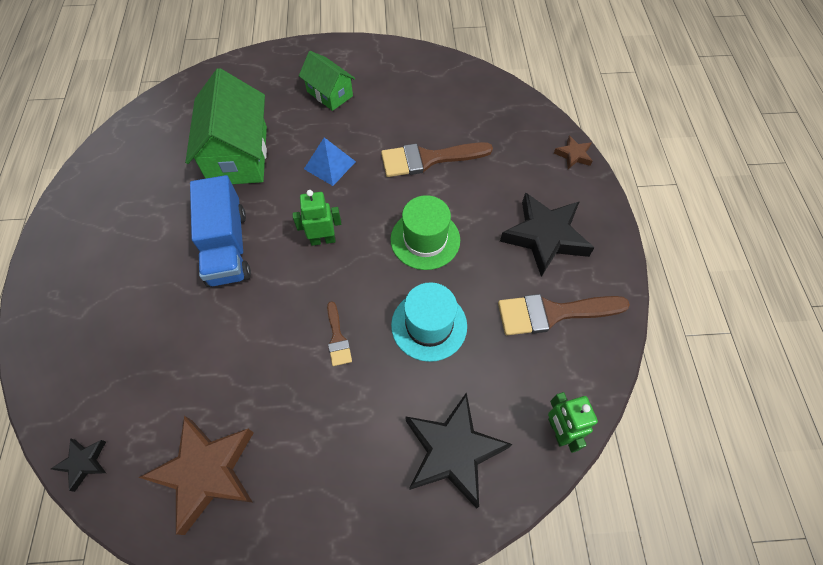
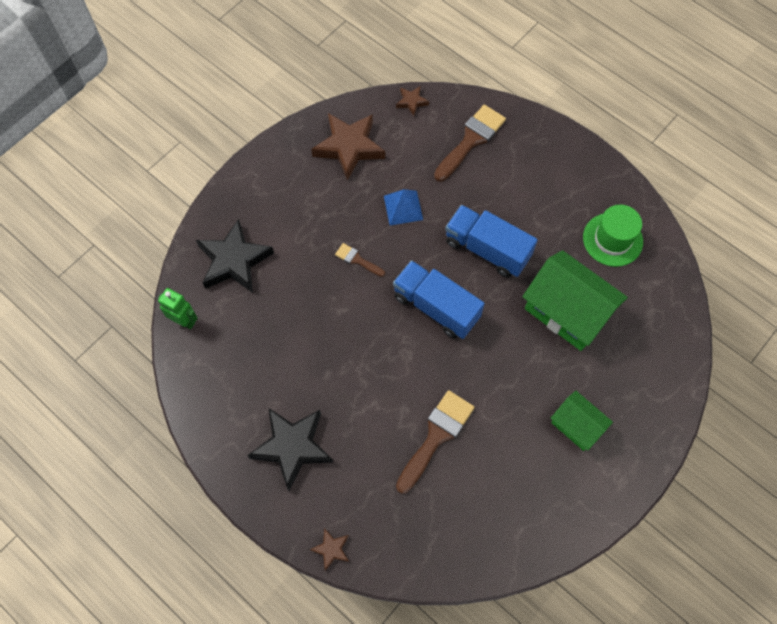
camera: 135 degrees right, 5 degrees up
black star [51,438,106,492] -> brown star [396,86,429,116]
green robot [293,190,341,246] -> blue truck [393,260,485,339]
green house [299,51,355,111] -> green house turned 45 degrees clockwise [551,390,613,451]
blue pyramid [304,137,356,186] -> blue pyramid moved to [384,189,423,225]
green hat [390,195,460,270] -> green hat moved to [583,205,643,267]
turquoise hat [391,282,467,362] -> none
brown brush [498,294,630,335] -> brown brush moved to [434,105,506,182]

